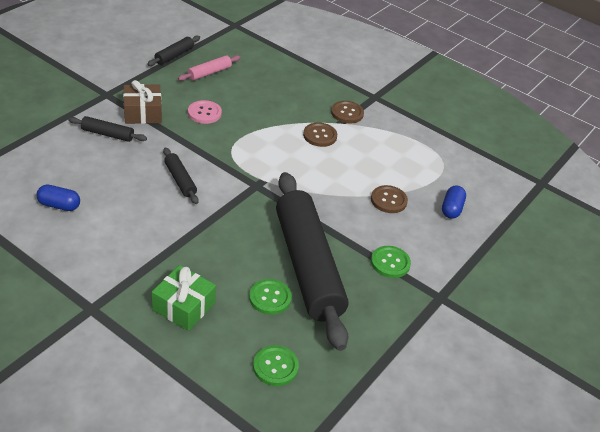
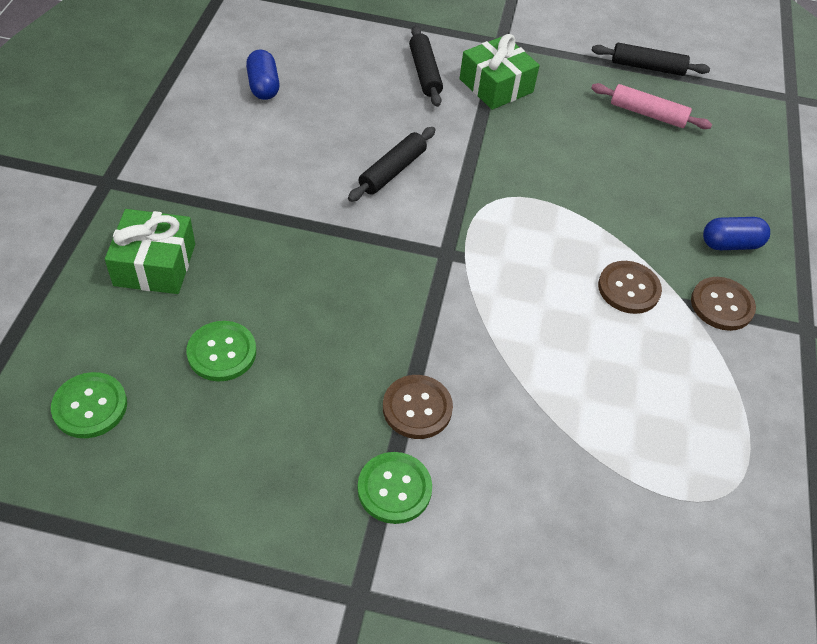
camera: 65 degrees right, 10 degrees up
brown gift [123,80,162,124] -> green gift [459,34,540,110]
pink button [188,100,222,124] -> none
black rolling pin [276,172,348,351] -> none
brown button [371,185,408,213] -> brown button moved to [383,375,453,439]
blue capsule [442,185,466,219] -> blue capsule moved to [703,217,770,250]

